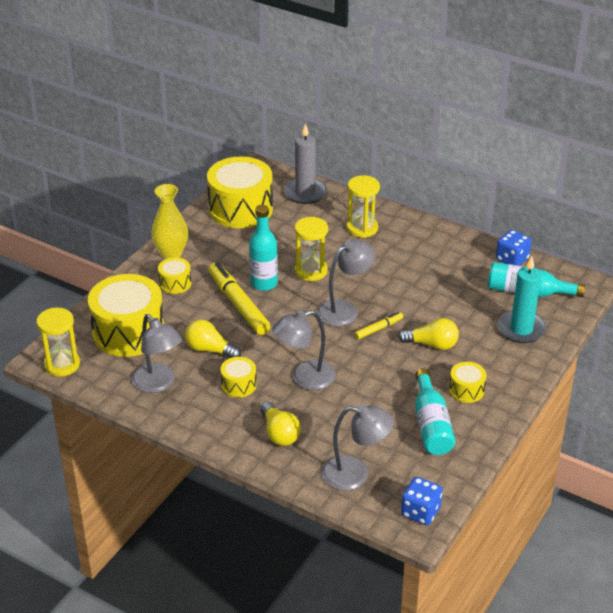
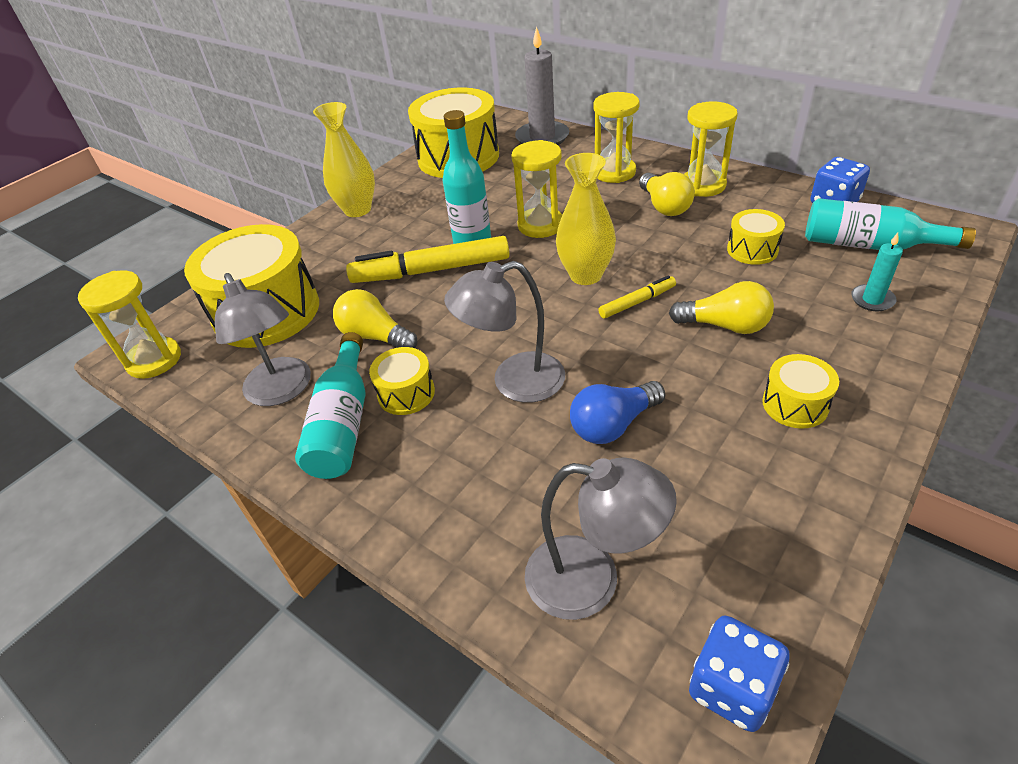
camera: 10 degrees right, 5 degrees up
yellow drum [158,257,192,294] -> yellow drum moved to [727,209,785,265]
yellow marker [208,262,270,335] -> yellow marker turned 75 degrees counterclockwise [346,236,510,283]
yellow light bulb [260,402,301,446] -> yellow light bulb moved to [639,172,695,216]
grey lamp [317,239,375,326] -> yellow vase [556,153,616,285]
turquoise bottle [415,368,455,455] -> turquoise bottle moved to [295,332,365,479]
turquoise candle [498,256,547,343] -> turquoise candle [851,233,903,311], size x0.53
none -> blue light bulb [570,381,665,444]
none -> yellow hourglass [684,102,738,197]

